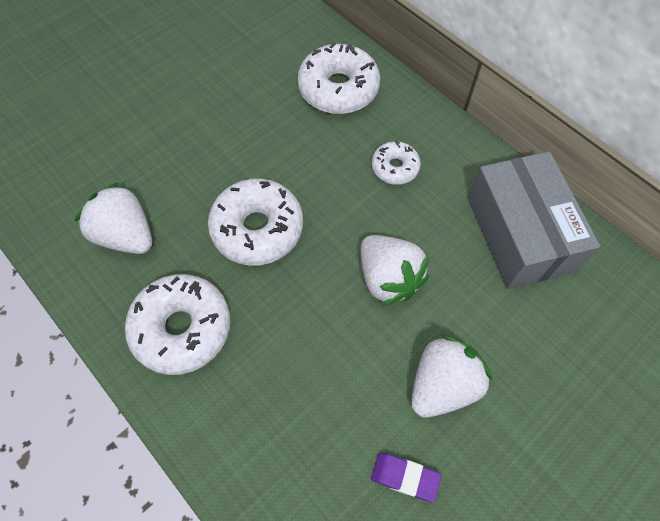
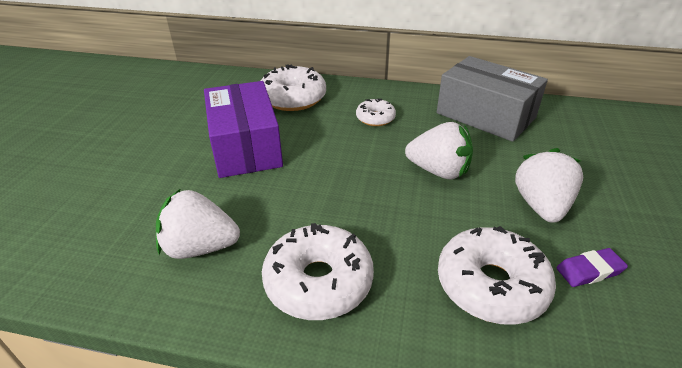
camera: 35 degrees left, 25 degrees down
white donut [208,178,303,266] -> white donut moved to [438,226,556,325]
none -> purple box [204,81,283,178]

